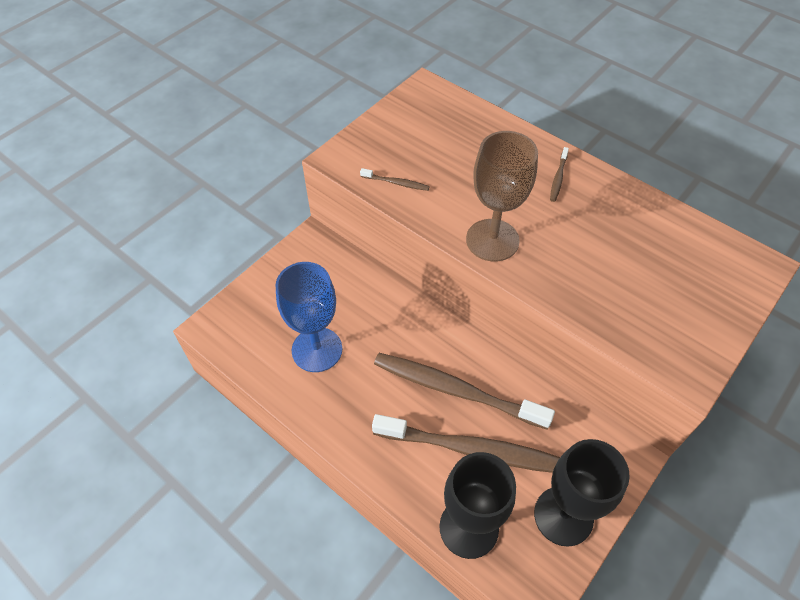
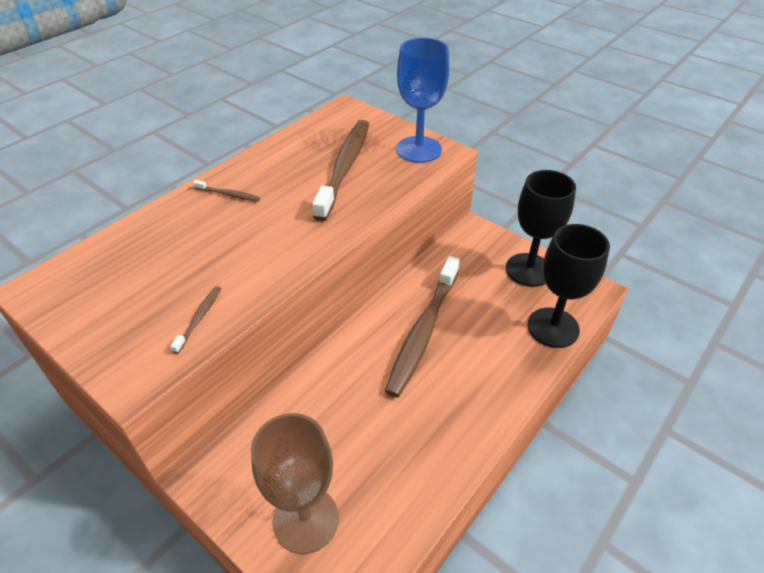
camera: 90 degrees left, 10 degrees down
blue goblet [276,262,342,372] -> blue goblet moved to [396,38,449,163]
brown toothbrush [372,414,560,473] -> brown toothbrush moved to [312,120,369,221]
brown goblet [466,131,538,262] -> brown goblet moved to [251,413,339,554]

